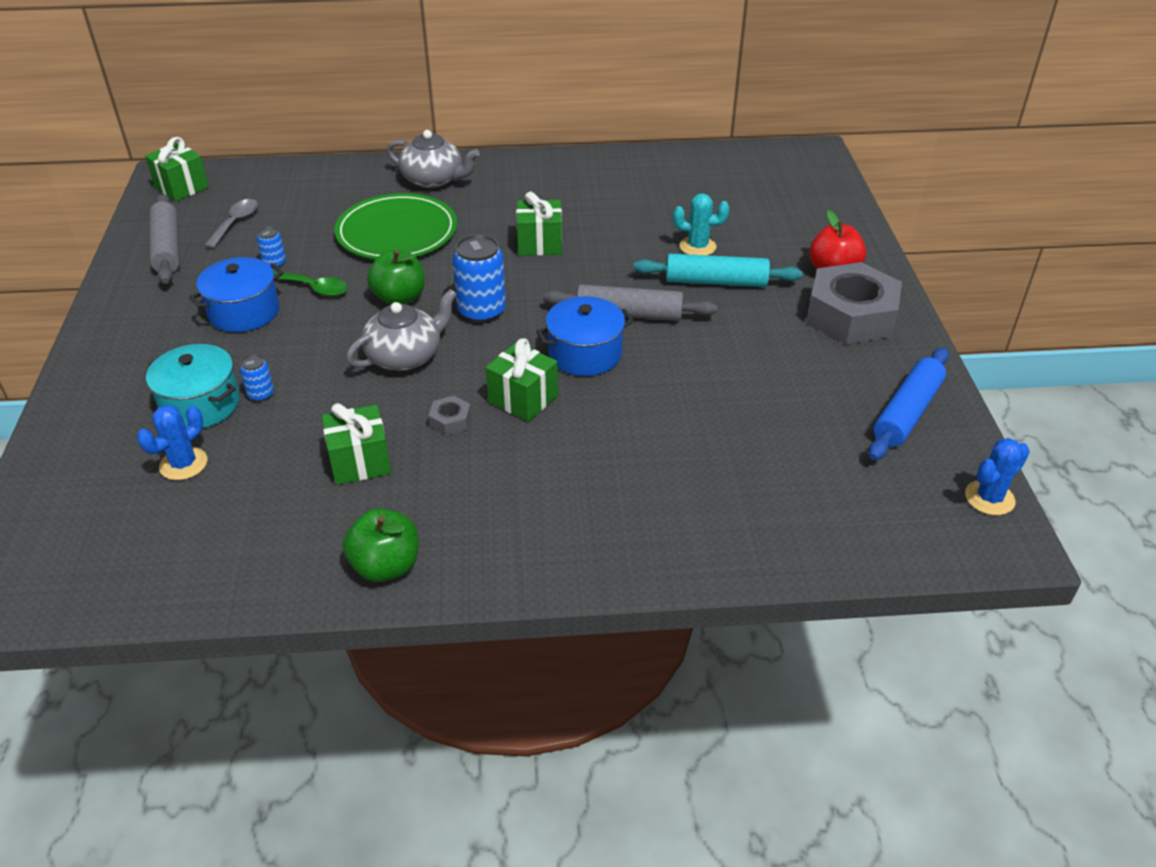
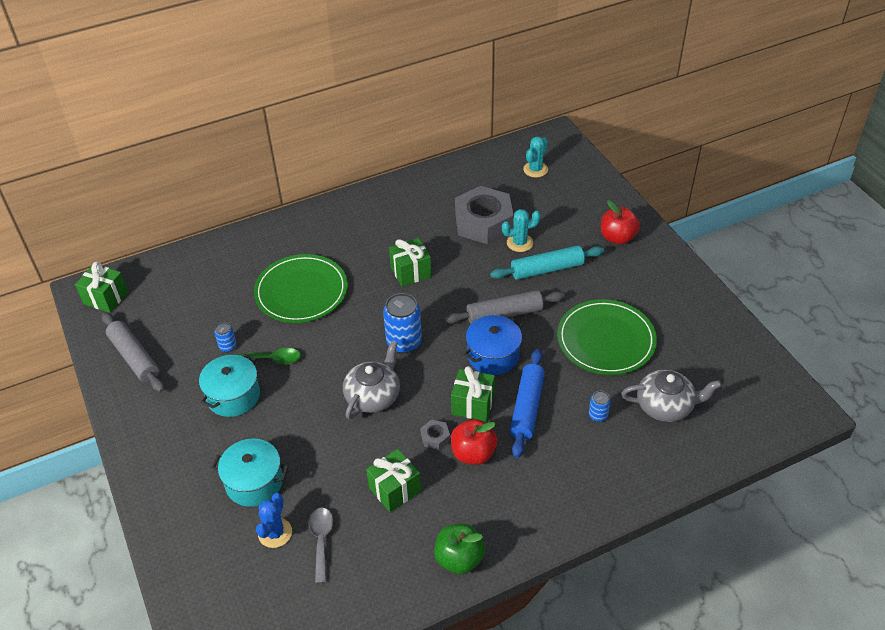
camera: 20 degrees left, 5 degrees up
blue pot [189,257,283,332] -> turquoise pot [199,354,260,417]
grey spoon [204,199,258,249] -> grey spoon moved to [309,507,333,583]
blue can [239,354,274,402] -> blue can moved to [589,391,611,422]
green apple [367,250,425,305] -> none
grey teapot [387,130,480,188] -> grey teapot moved to [621,370,722,422]
grey nut [806,262,902,344] -> grey nut moved to [455,186,514,244]
blue rolling pin [869,347,949,460] -> blue rolling pin moved to [510,349,545,458]
blue cactus [965,438,1030,515] -> none
none -> red apple [451,419,497,465]
none -> turquoise cactus [523,136,548,178]
none -> green plate [557,299,657,375]

